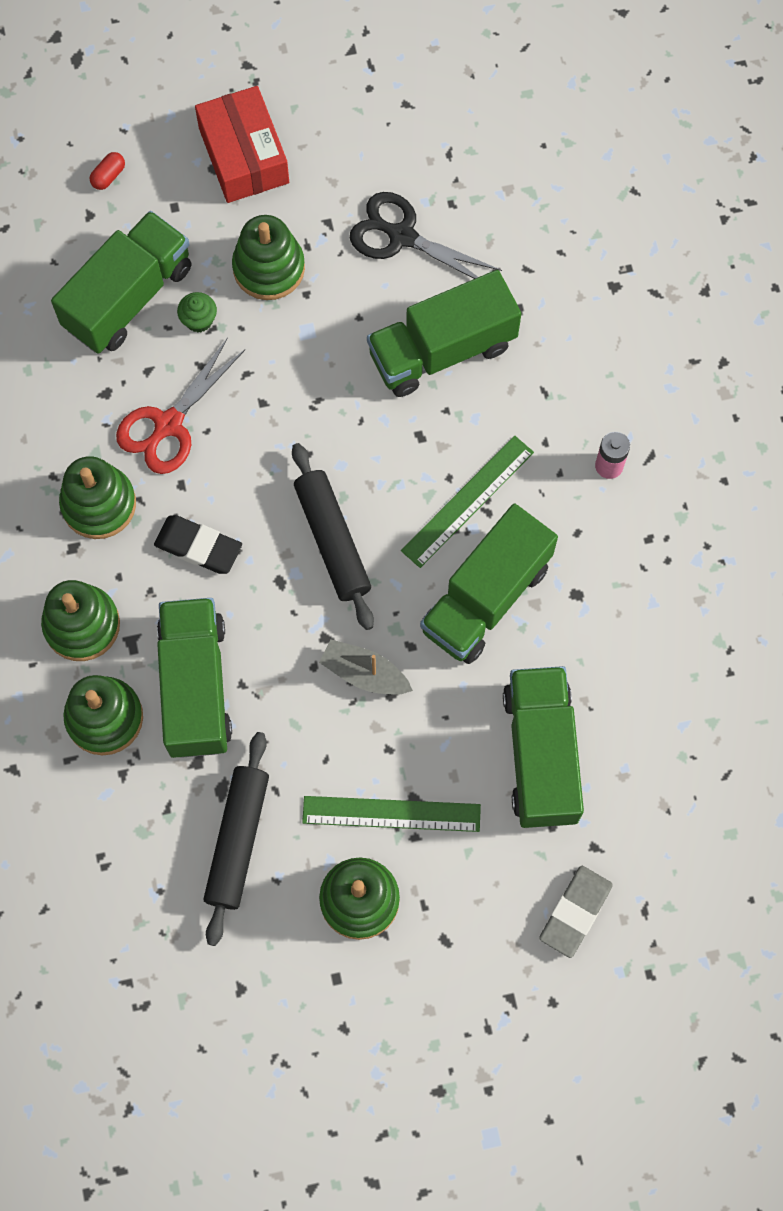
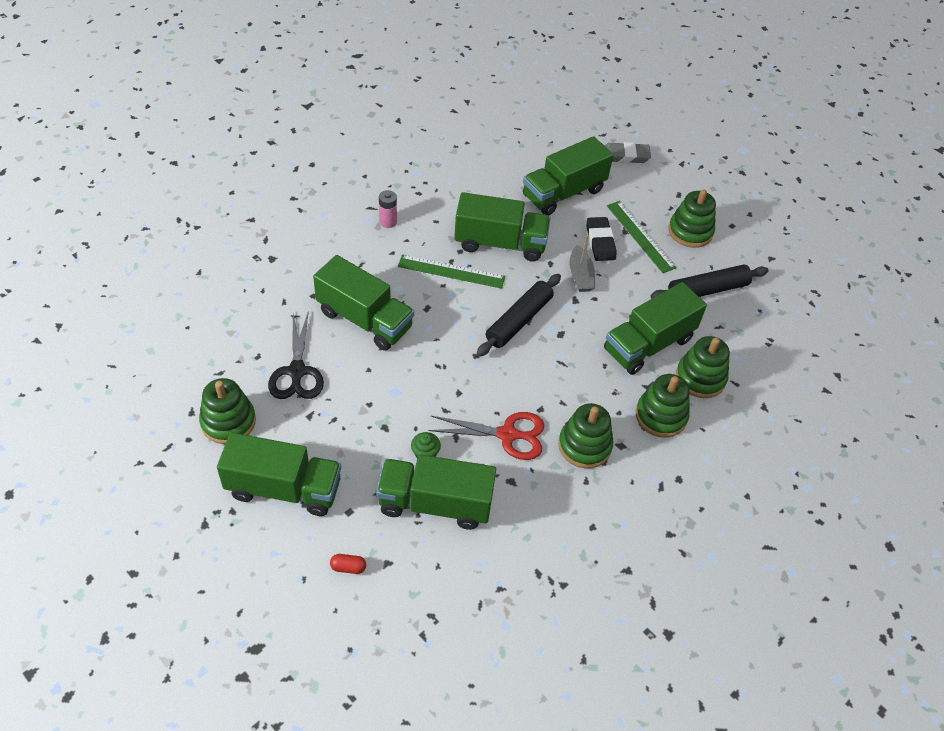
camera: 125 degrees left, 20 degrees down
black eraser [154,515,242,574] -> black eraser moved to [587,217,616,261]
red box [195,86,289,203] -> green truck [217,432,341,516]
green stacking toy [232,215,305,300] -> green stacking toy moved to [199,378,256,444]

